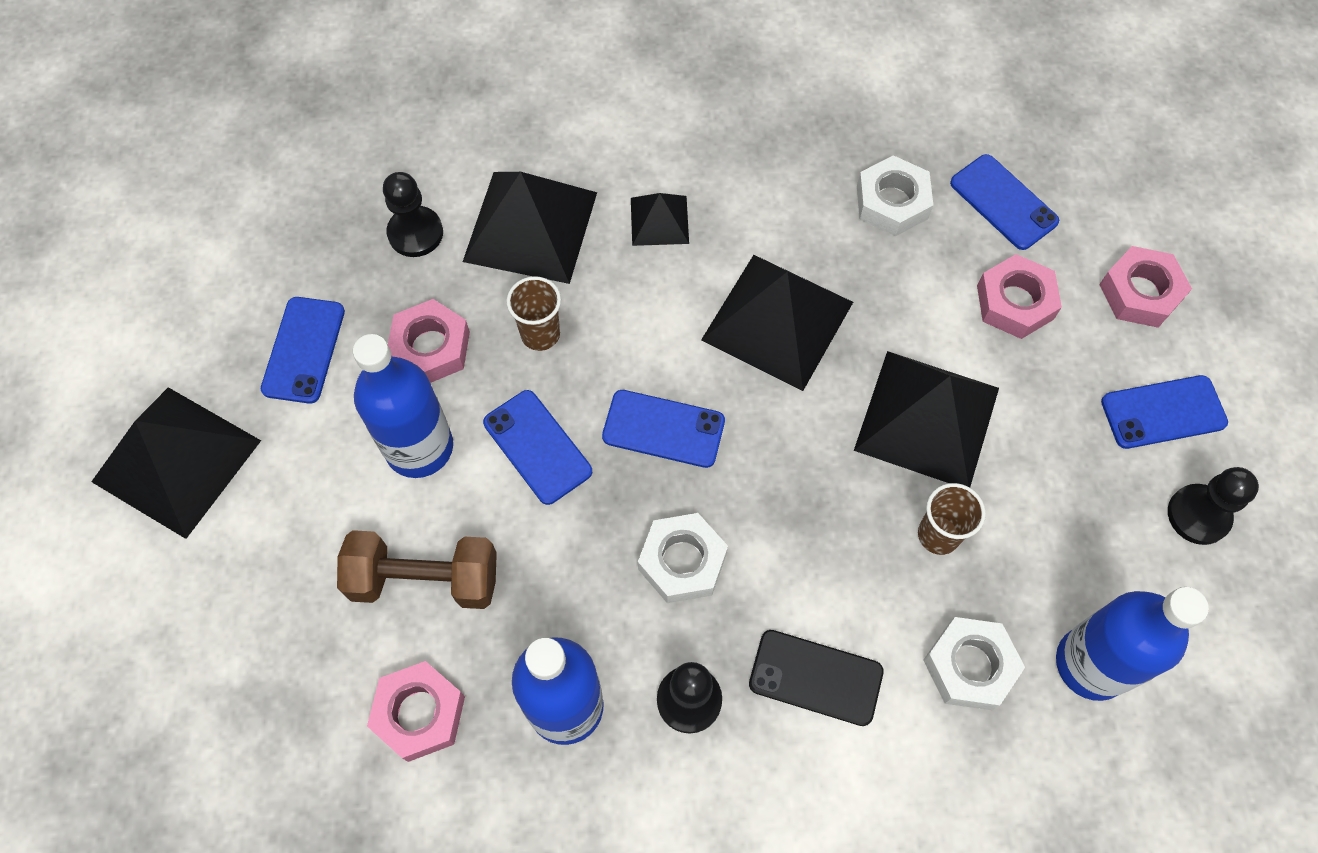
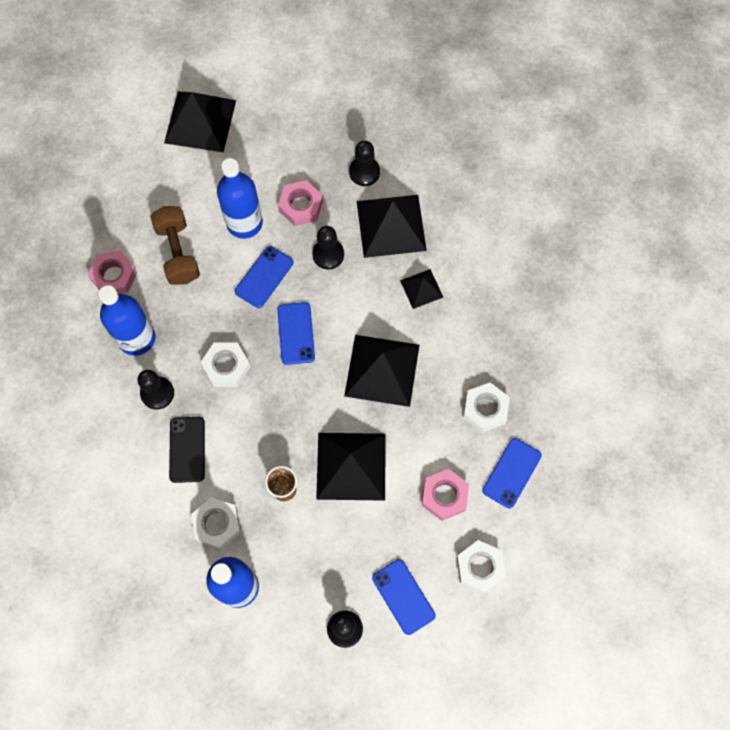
camera: 70 degrees right, 5 degrees up
blue phone [261,297,345,404] -> none
brown cup [506,276,561,351] -> black pawn [312,226,344,269]
pink nut [1099,246,1192,328] -> white nut [456,540,506,594]

